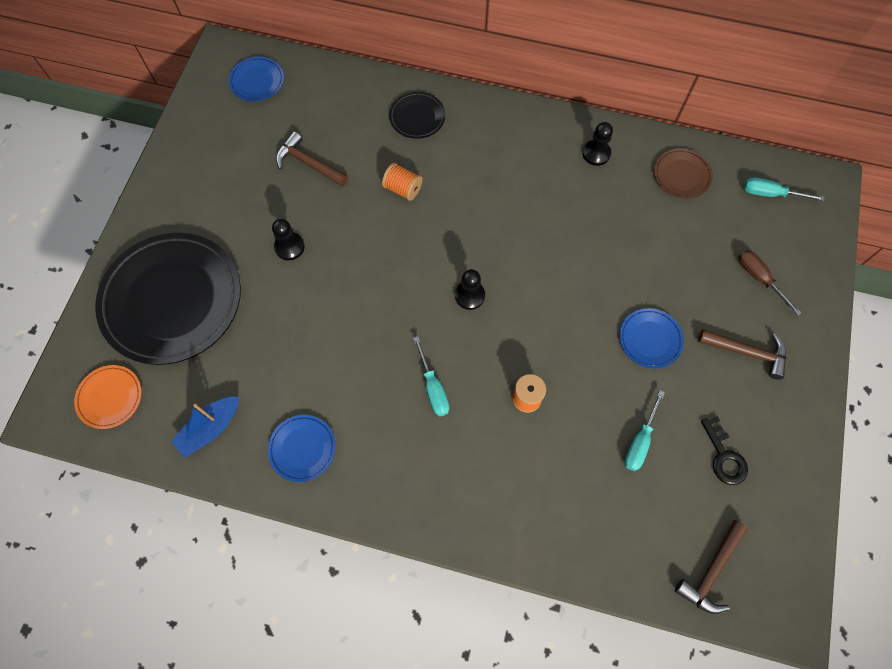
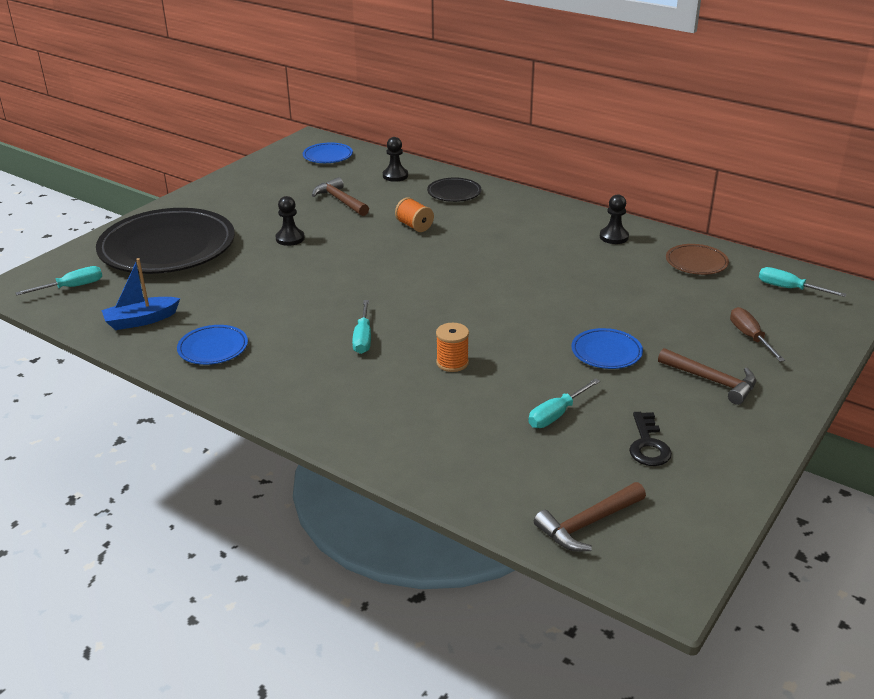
camera: 20 degrees right, 35 degrees down
orange plate [74,365,142,429] -> turquoise screwdriver [15,266,102,296]
black pawn [455,269,485,310] -> black pawn moved to [383,137,408,182]

